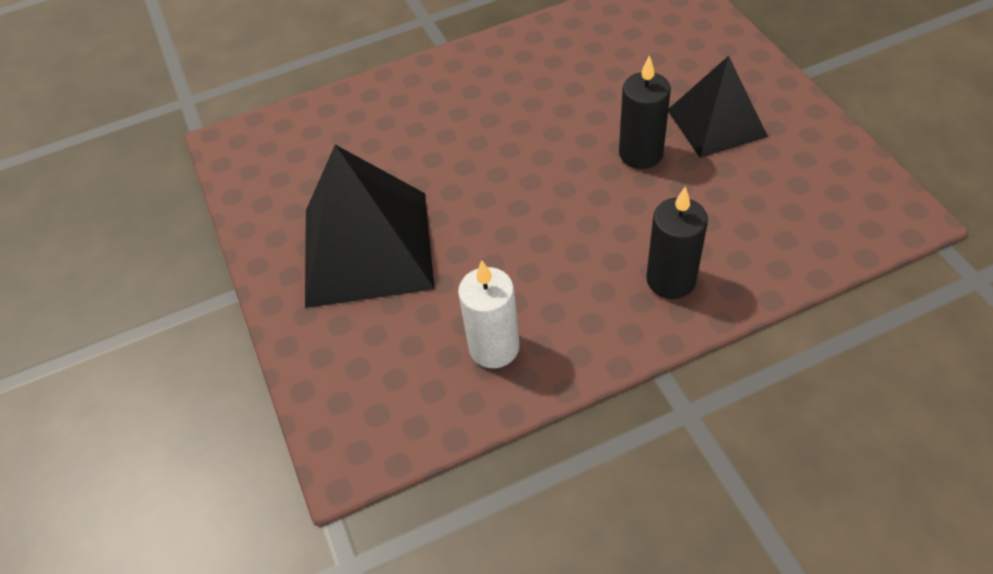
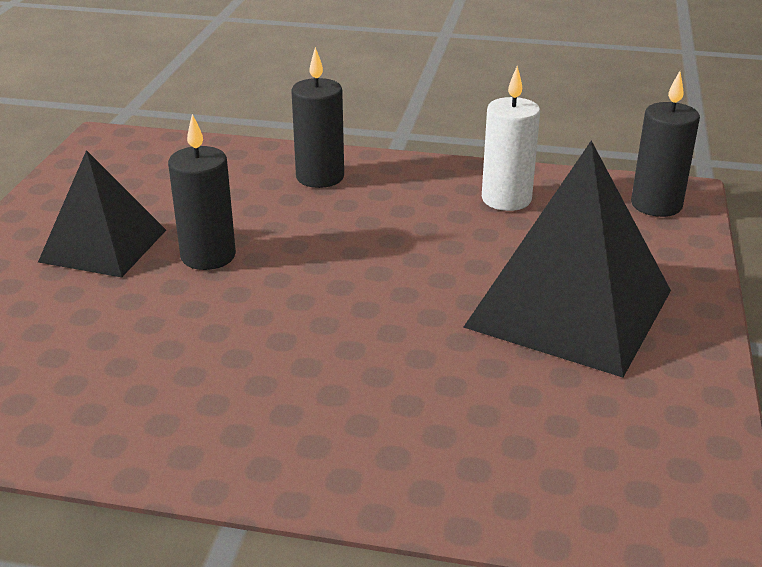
camera: 150 degrees left, 20 degrees down
none -> black candle [631,71,700,217]

